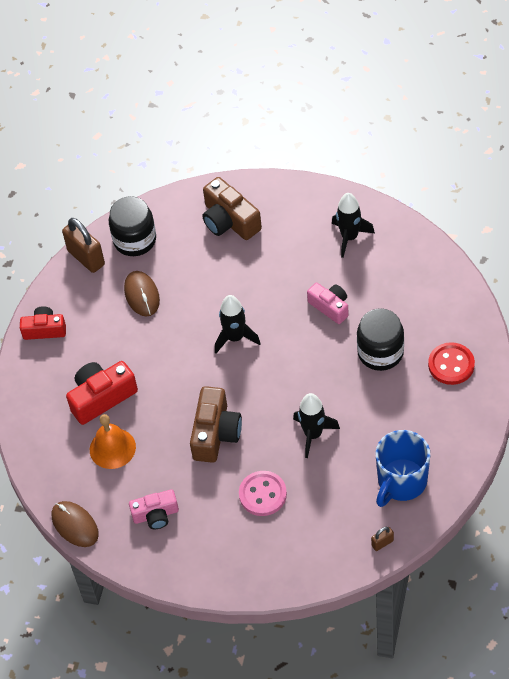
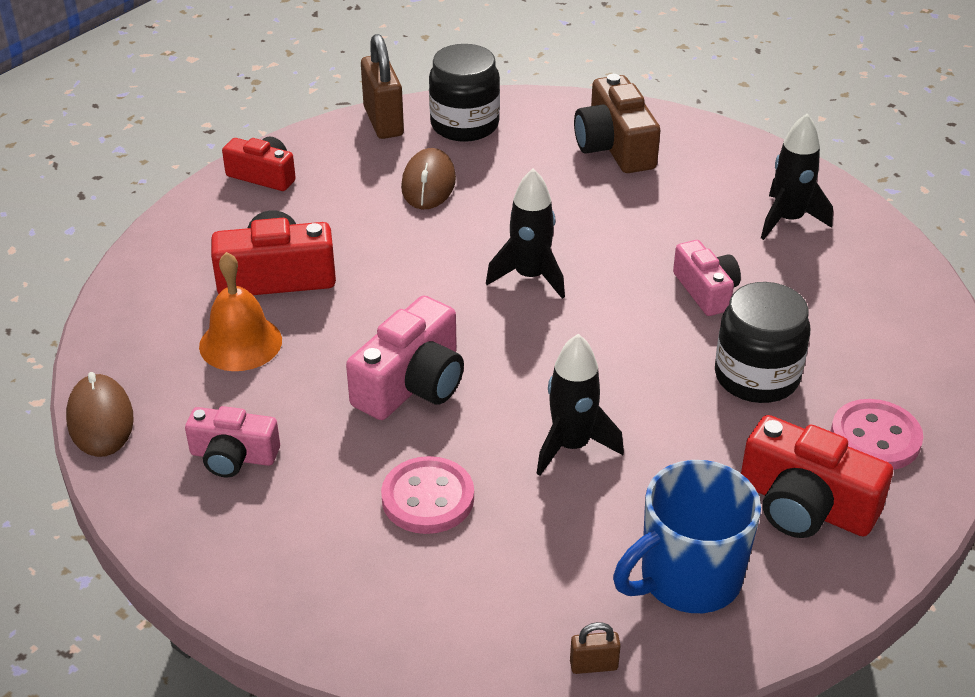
camera: 20 degrees right, 15 degrees down
brown camera [190,386,242,463] -> pink camera [346,295,464,420]
red button [428,342,475,385] -> pink button [831,399,923,470]
none -> red camera [741,415,893,538]

